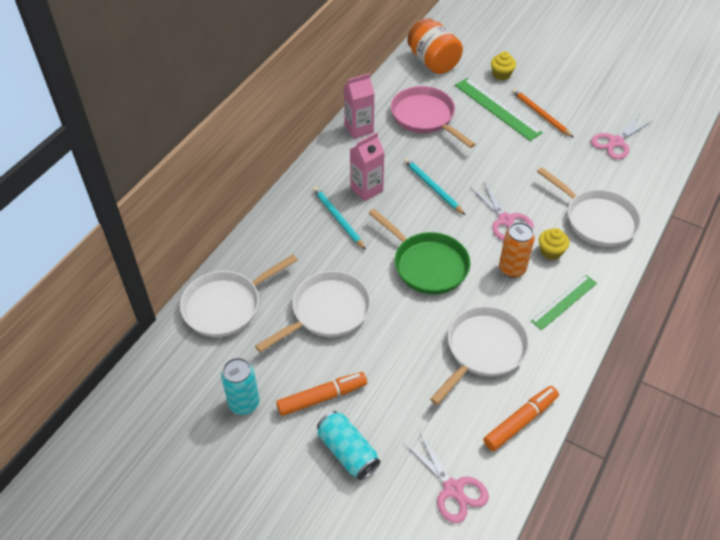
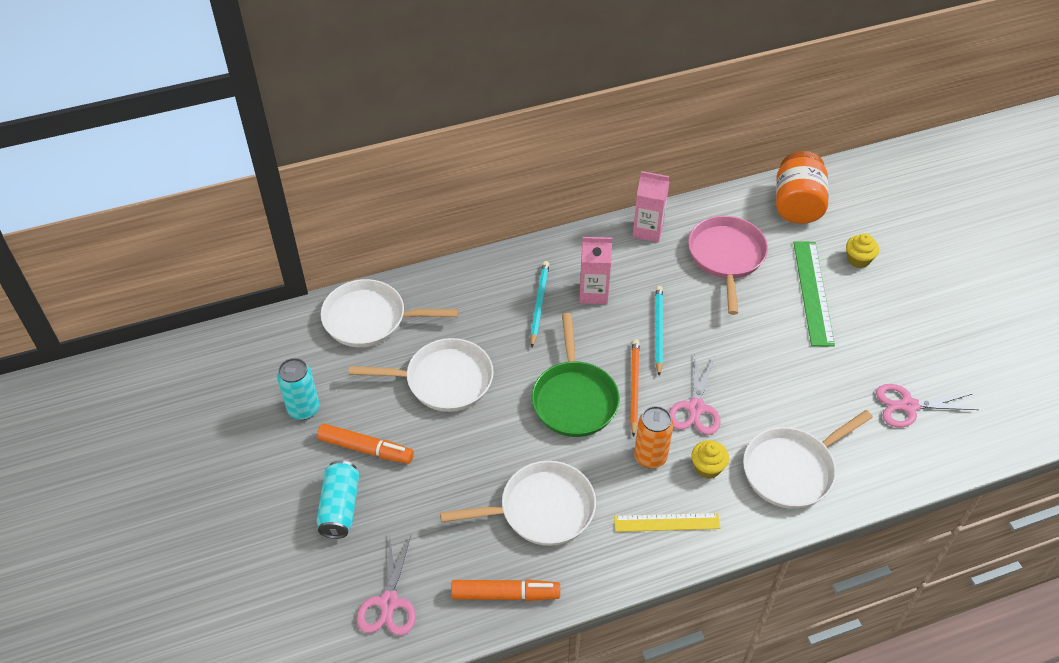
camera: 40 degrees right, 0 degrees up
orange pencil [512,89,574,138] -> orange pencil moved to [630,339,640,437]
green ruler [531,275,597,330] -> yellow ruler [614,513,720,532]
white pan [537,167,641,247] -> white pan turned 60 degrees clockwise [743,410,873,509]

